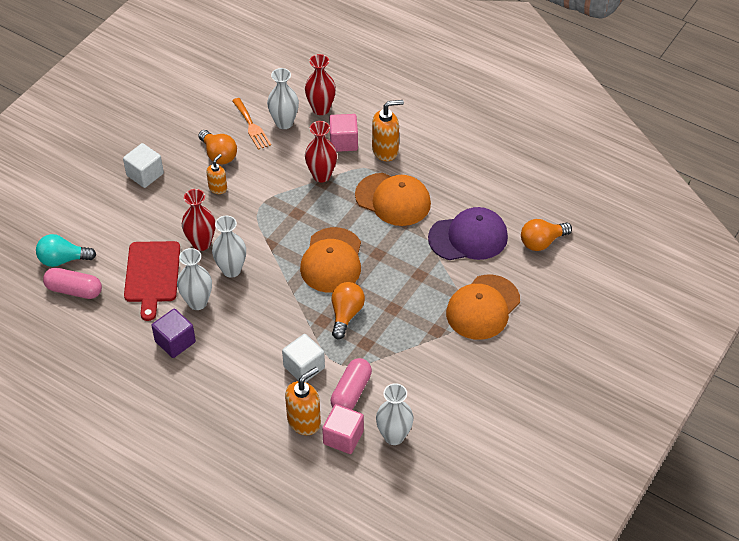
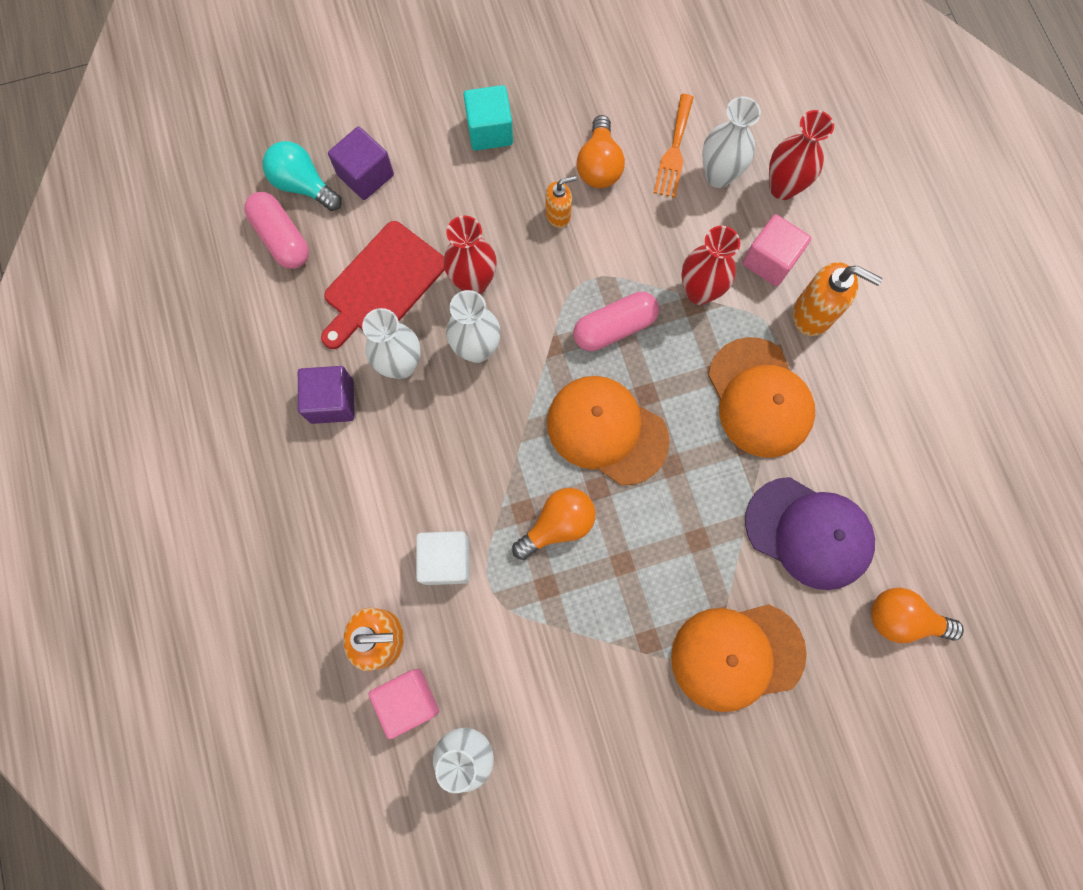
camera: 40 degrees right, 25 degrees up
white cube [123,143,164,188] -> turquoise cube [463,85,513,151]
orange cap [300,227,361,293] -> orange cap turned 75 degrees clockwise [547,376,670,485]
pink capsule [331,358,372,410] -> pink capsule moved to [573,292,659,351]
none -> purple cube [328,127,394,200]

